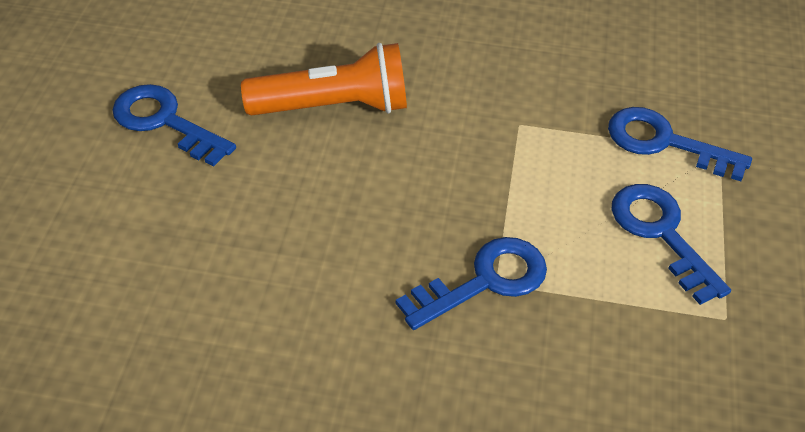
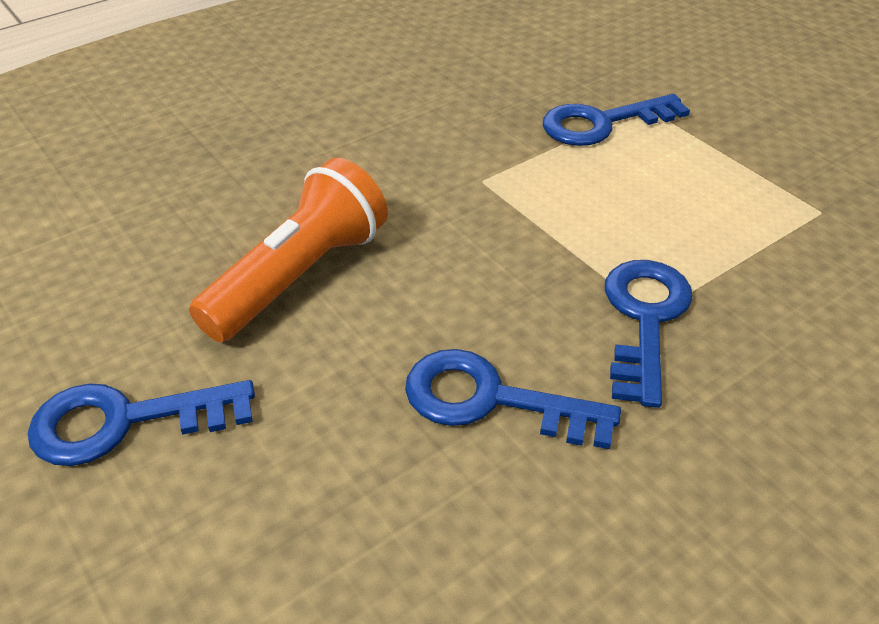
camera: 45 degrees left, 5 degrees down
blue key [611,184,731,305] -> blue key moved to [405,349,621,449]

